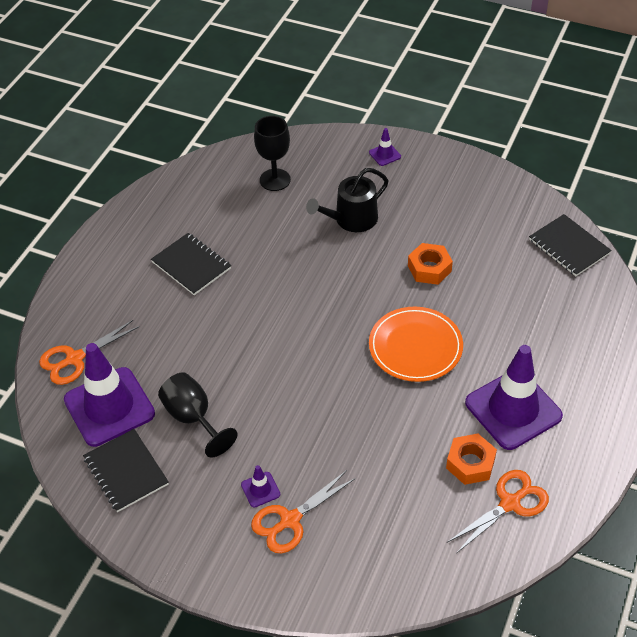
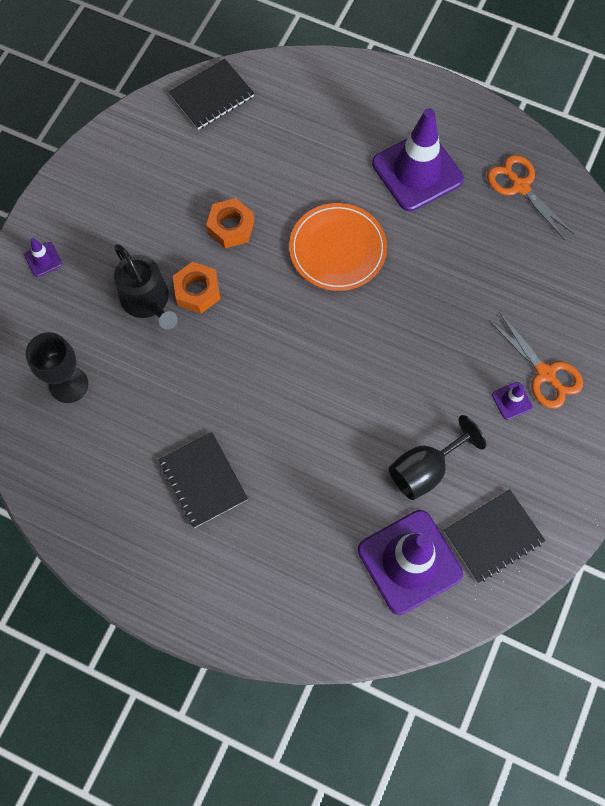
camera: 90 degrees left, 20 degrees up
orange scissors [39,320,139,385] -> none
black notebook [151,233,231,295] -> black notebook turned 75 degrees counterclockwise [159,432,248,528]
orange nut [446,434,497,485] -> orange nut moved to [173,262,220,314]

